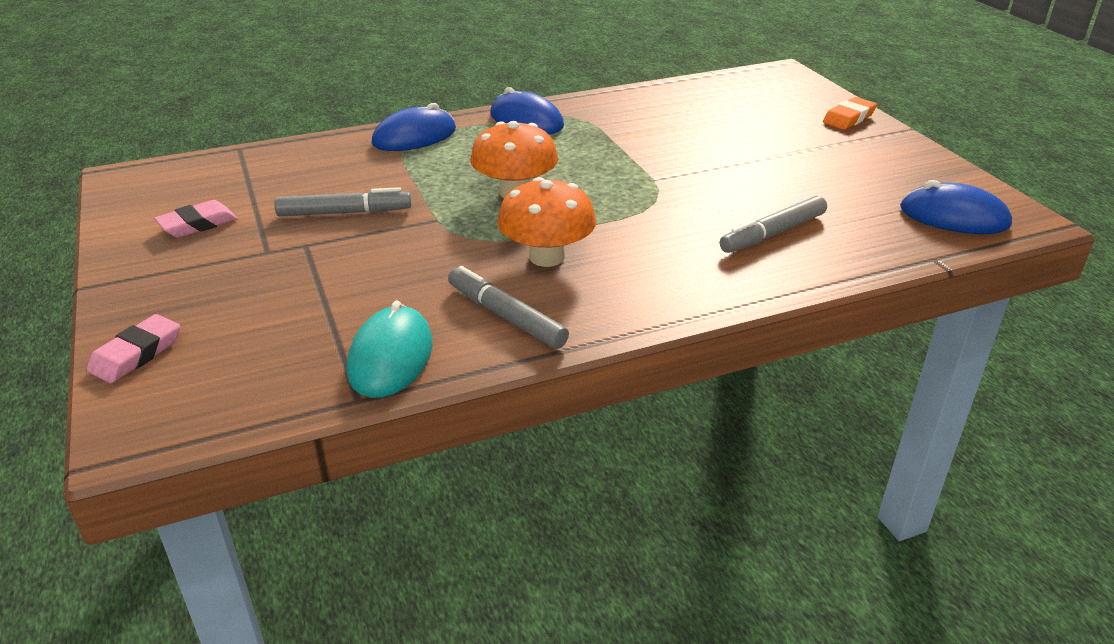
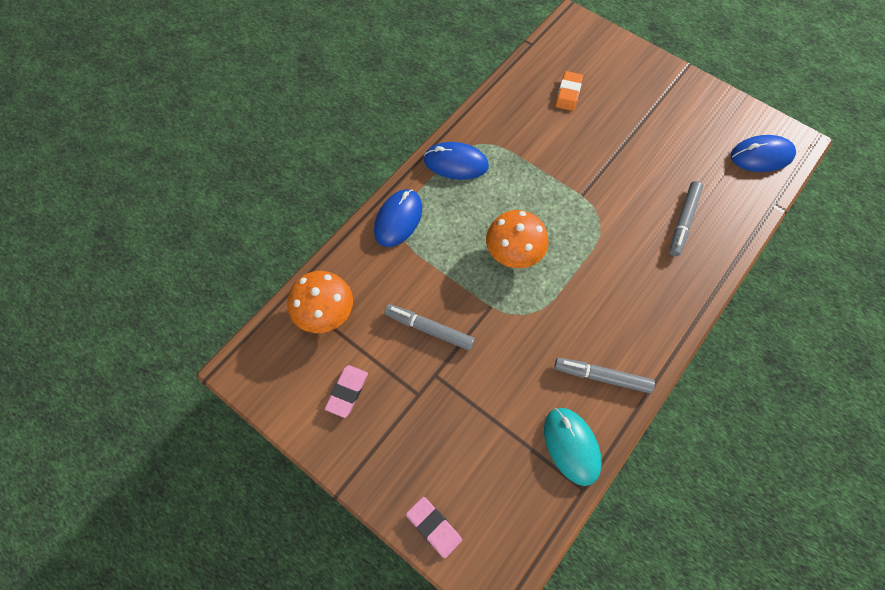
camera: 30 degrees left, 30 degrees up
pink eraser [87,314,180,383] -> pink eraser turned 45 degrees counterclockwise [406,497,462,558]
grey marker [275,187,411,217] -> grey marker turned 120 degrees counterclockwise [384,304,475,351]
orange mushroom [497,177,596,267] -> orange mushroom moved to [287,271,353,333]
orange eraser [823,97,877,130] -> orange eraser moved to [556,71,583,111]

